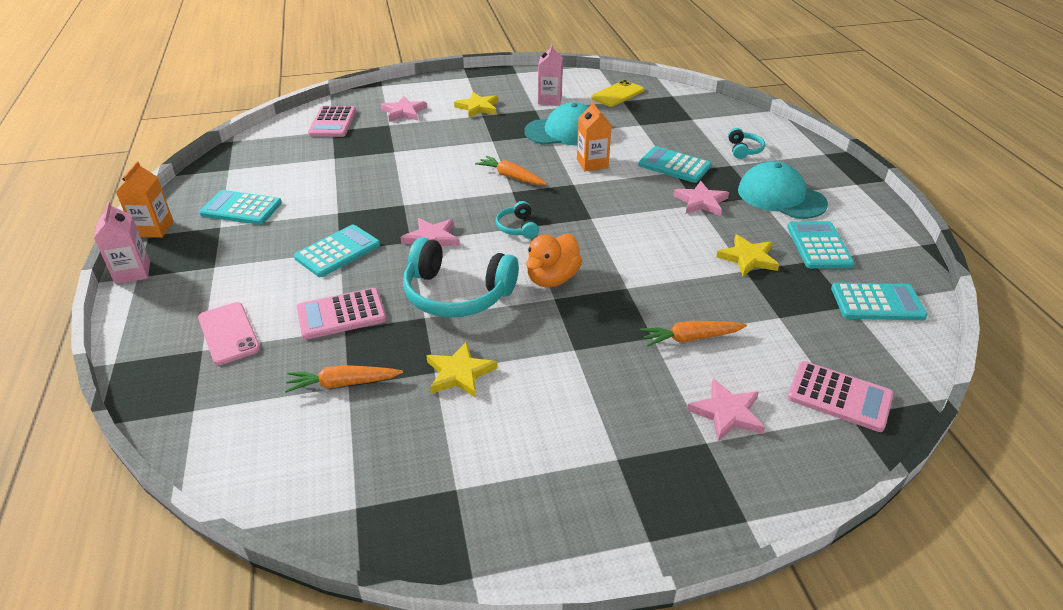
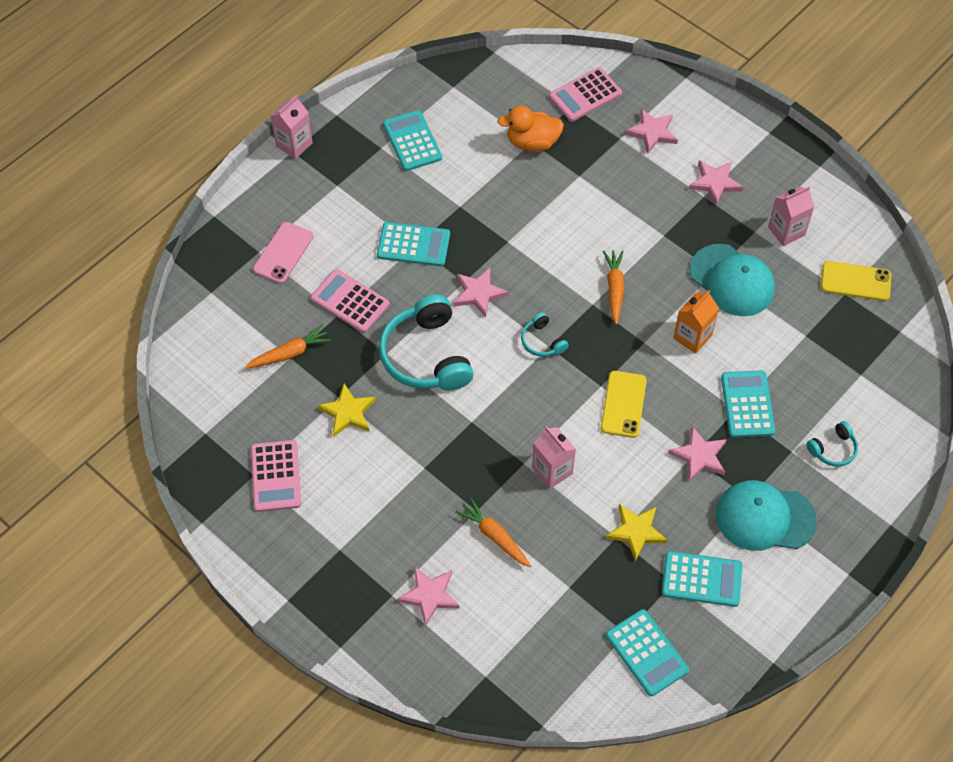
camera: 55 degrees right, 20 degrees up
orange carton [116,161,174,238] -> none
orange carrot [285,365,403,393] -> orange carrot turned 105 degrees clockwise [245,325,331,369]
yellow star [454,92,498,118] -> pink star [689,160,743,205]
turquoise headphones [496,201,539,239] -> turquoise headphones turned 75 degrees counterclockwise [521,312,569,357]
orange duck [526,234,582,287] -> orange duck moved to [497,106,564,152]
turquoise cap [738,161,828,219] -> turquoise cap turned 90 degrees counterclockwise [716,480,817,551]
turquoise calculator [787,221,854,269] -> turquoise calculator turned 45 degrees clockwise [662,551,743,607]
pink calculator [787,361,894,432] -> pink calculator moved to [251,440,301,512]
none -> pink carton [532,426,576,489]
none -> yellow phone [601,371,647,438]

